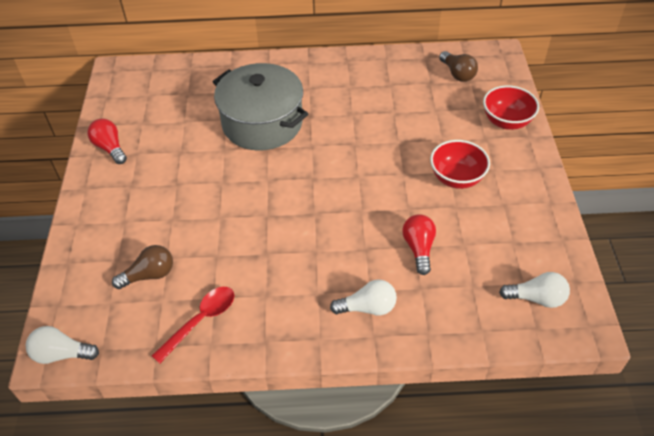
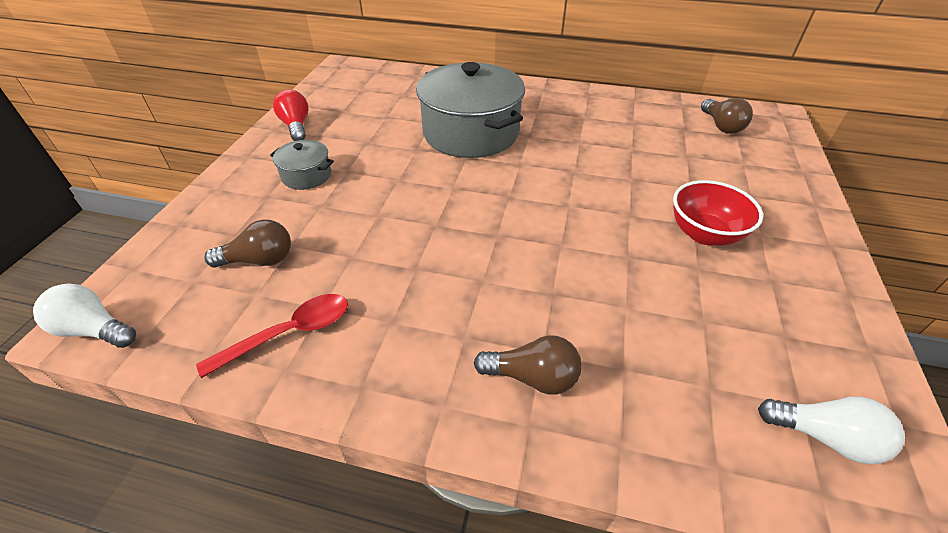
camera: 15 degrees right, 5 degrees down
white light bulb [330,279,397,315] -> brown light bulb [474,335,582,395]
red light bulb [402,214,436,275] -> none
red bowl [483,85,539,130] -> none
none -> grey pot [270,140,334,190]

